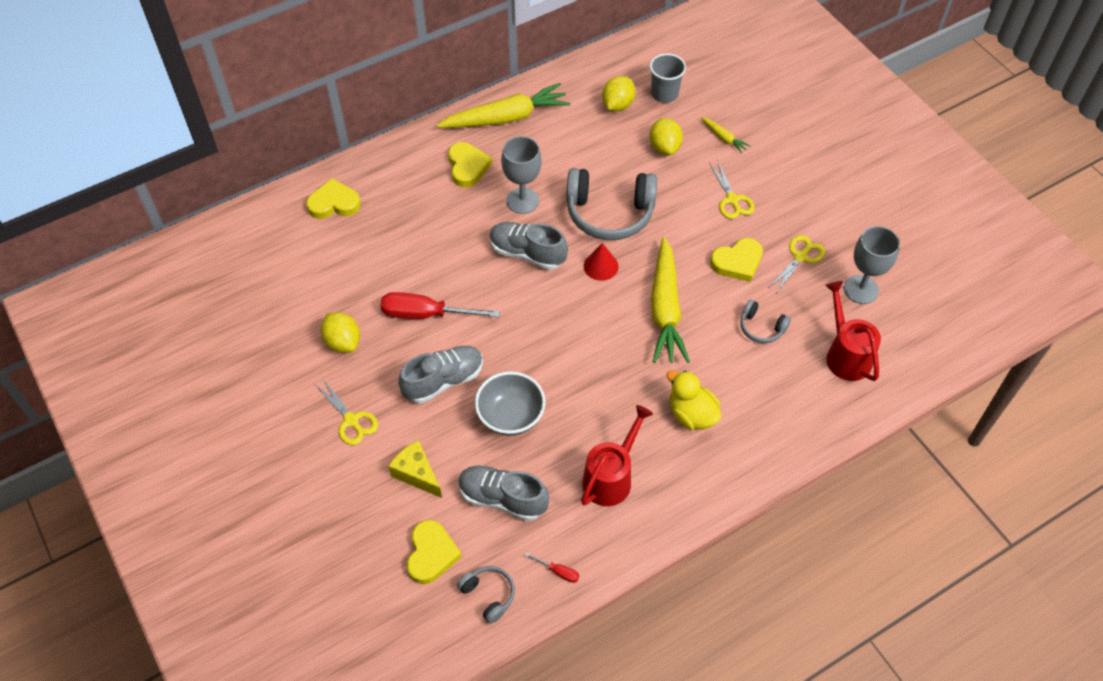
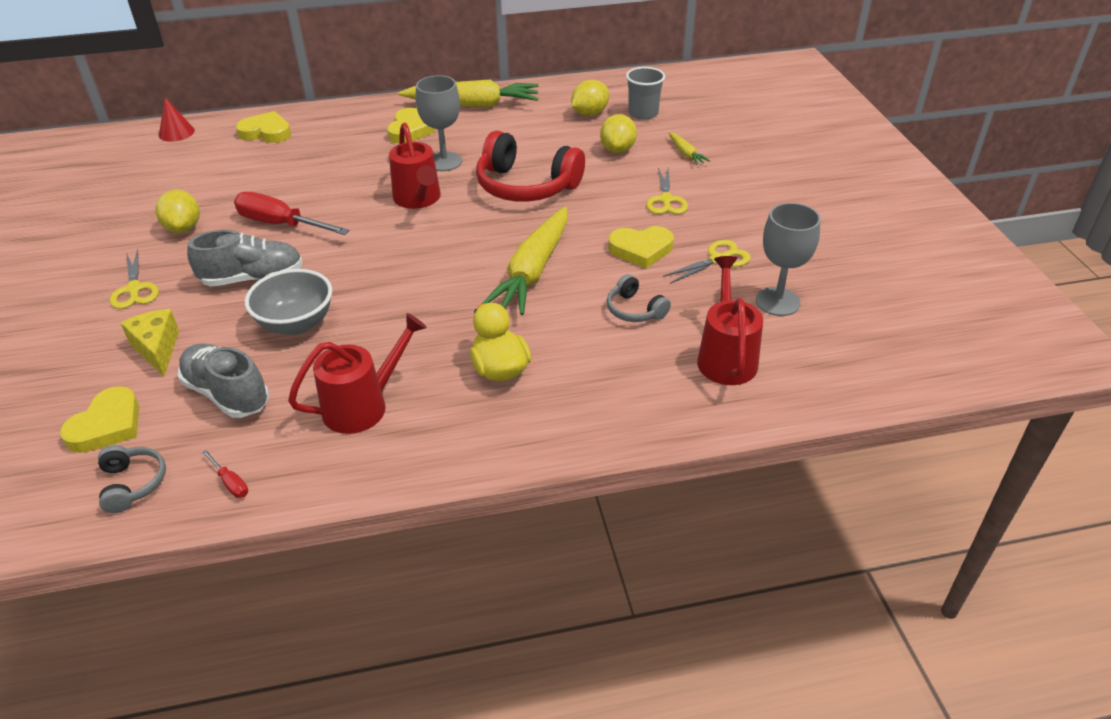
camera: 20 degrees right, 15 degrees down
grey shoe [489,222,568,270] -> red watering can [389,123,441,209]
grey headphones [566,168,657,240] -> red headphones [476,131,585,202]
red cone [584,243,618,281] -> red cone moved to [159,98,195,142]

